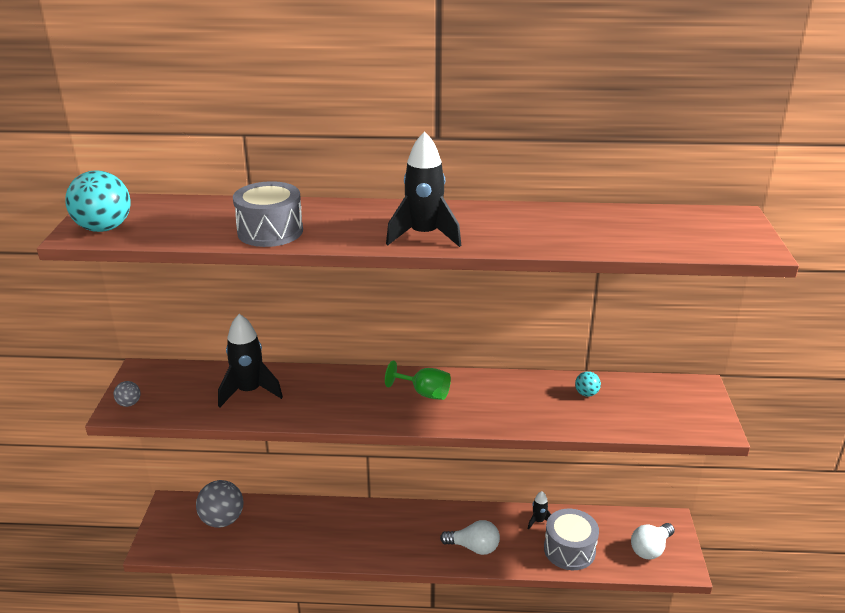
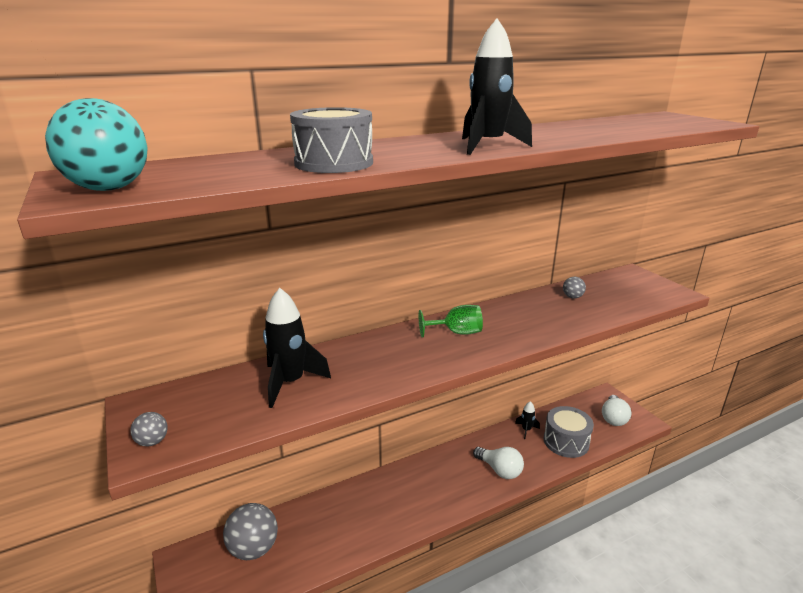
camera: 30 degrees left, 5 degrees down
white light bulb [440,520,500,555] -> white light bulb turned 60 degrees clockwise [473,447,524,479]
turquoise ball [575,371,601,397] -> grey ball [563,277,586,298]

